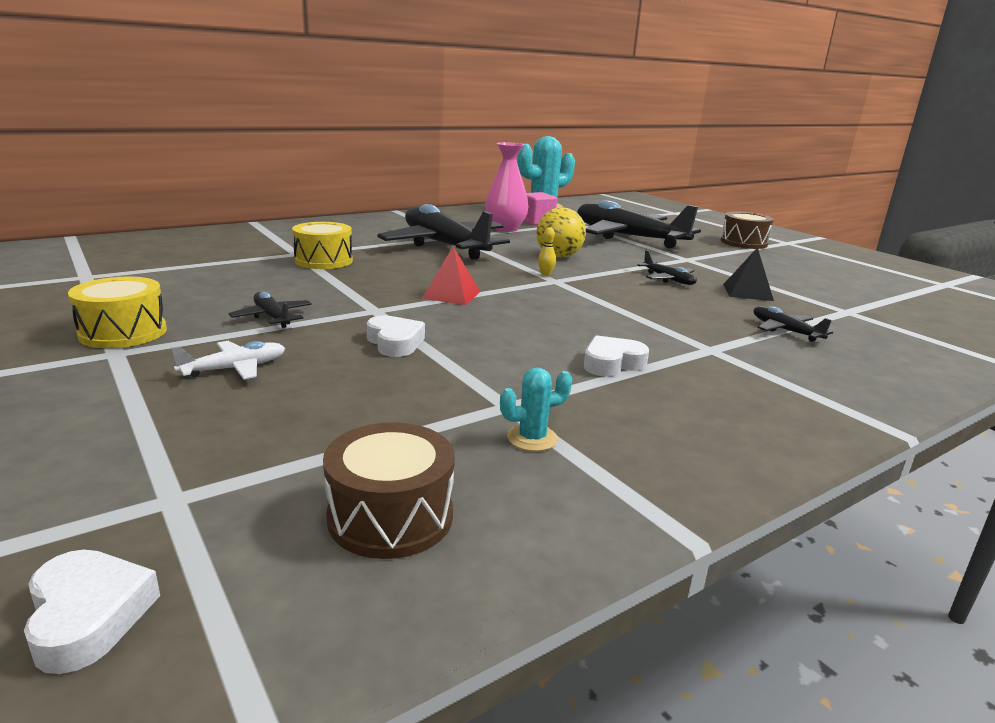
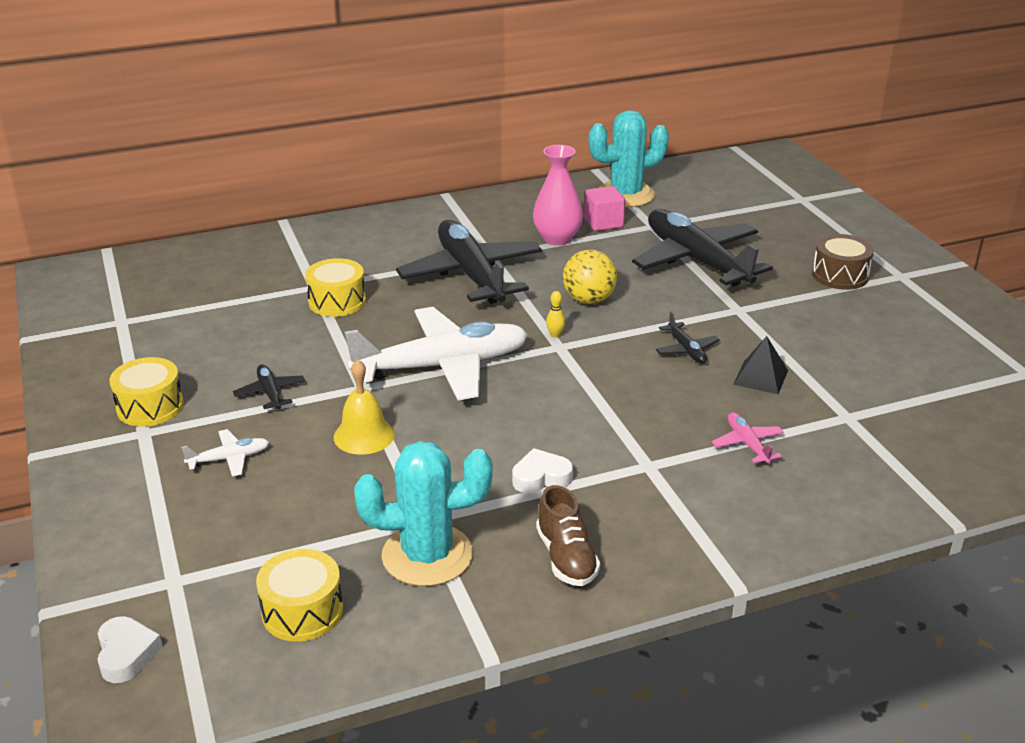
camera: 15 degrees right, 10 degrees up
brown drum [323,422,455,559] -> yellow drum [256,549,343,642]
white heart [366,315,425,357] -> yellow bell [334,359,395,455]
red pyramid [422,246,481,305] -> white plane [345,307,528,400]
turquoise cactus [500,368,572,451] -> turquoise cactus [354,441,493,586], size x2.36
black plane [754,306,833,342] -> pink plane [712,412,784,464]
none -> brown shoe [536,485,600,586]

